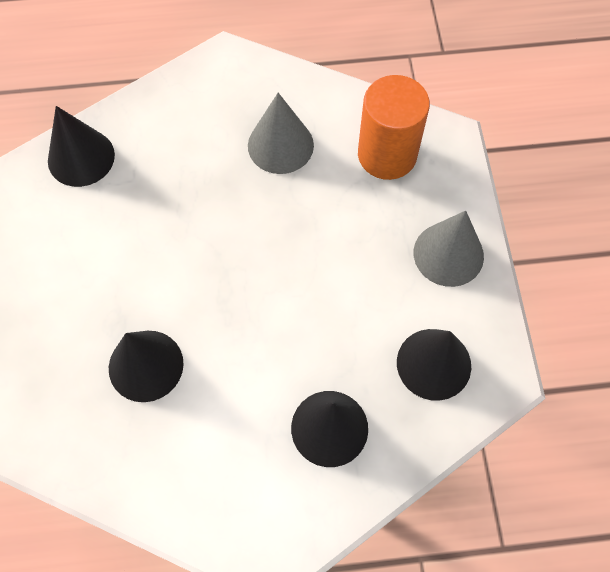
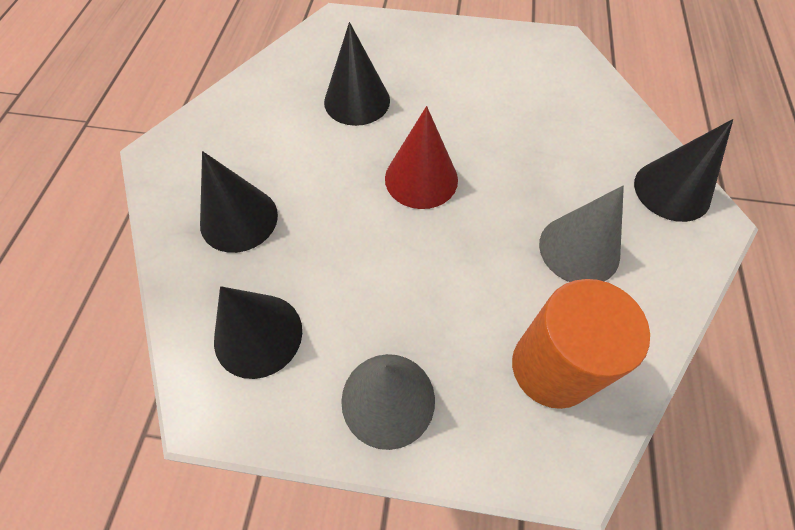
camera: 105 degrees right, 5 degrees down
black cone [48,106,115,187] -> black cone moved to [634,119,733,222]
none -> red cone [385,106,458,209]

